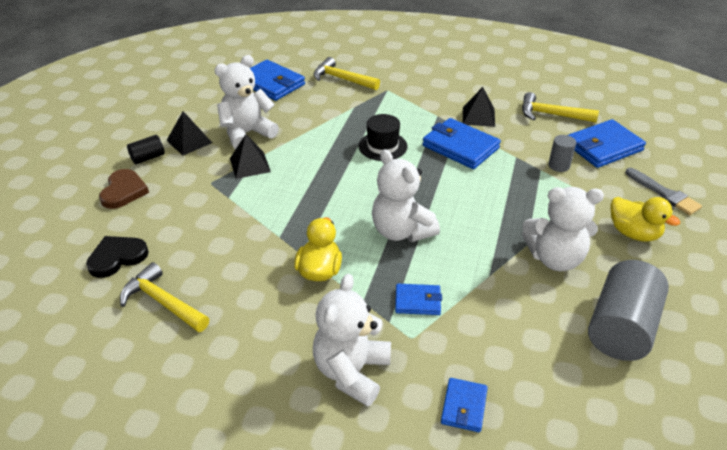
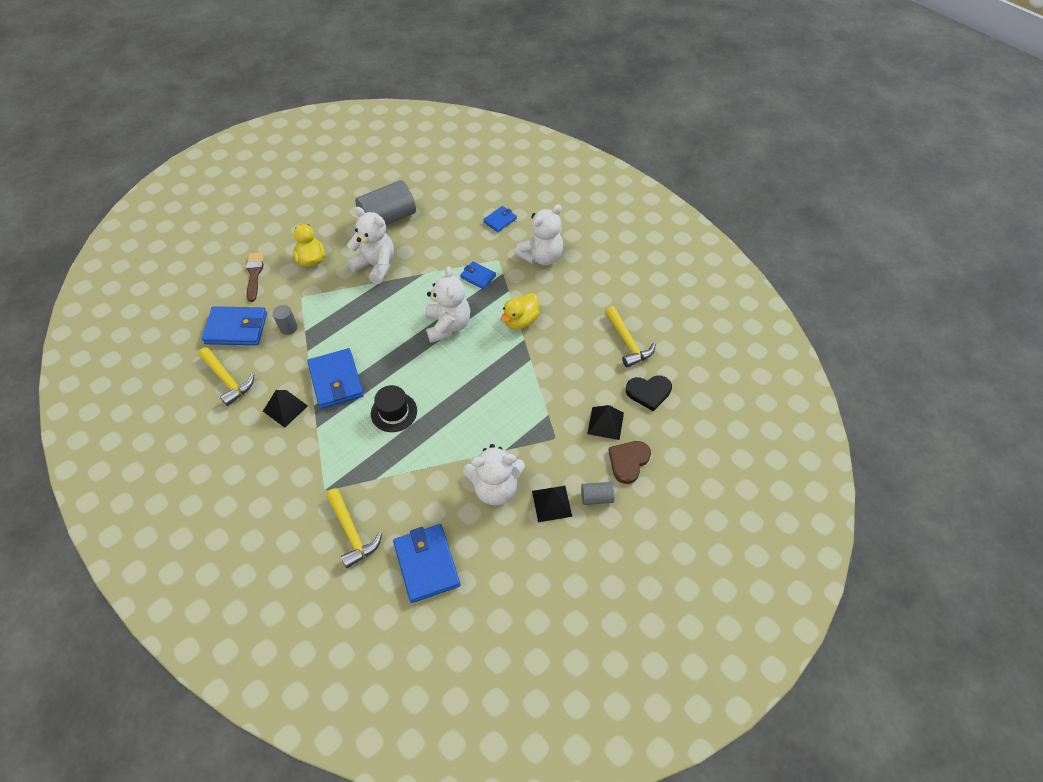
camera: 150 degrees left, 15 degrees up
black cylinder [127,135,165,164] -> grey cylinder [581,482,614,505]
black pyramid [230,134,271,179] -> black pyramid moved to [587,405,624,440]
grey brush [625,168,702,215] -> brown brush [246,252,264,302]

